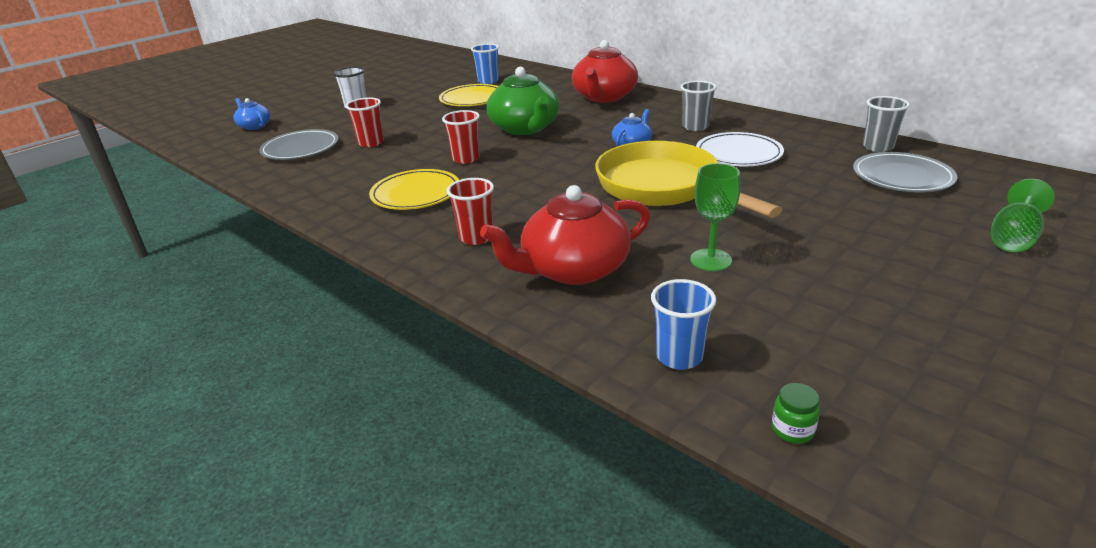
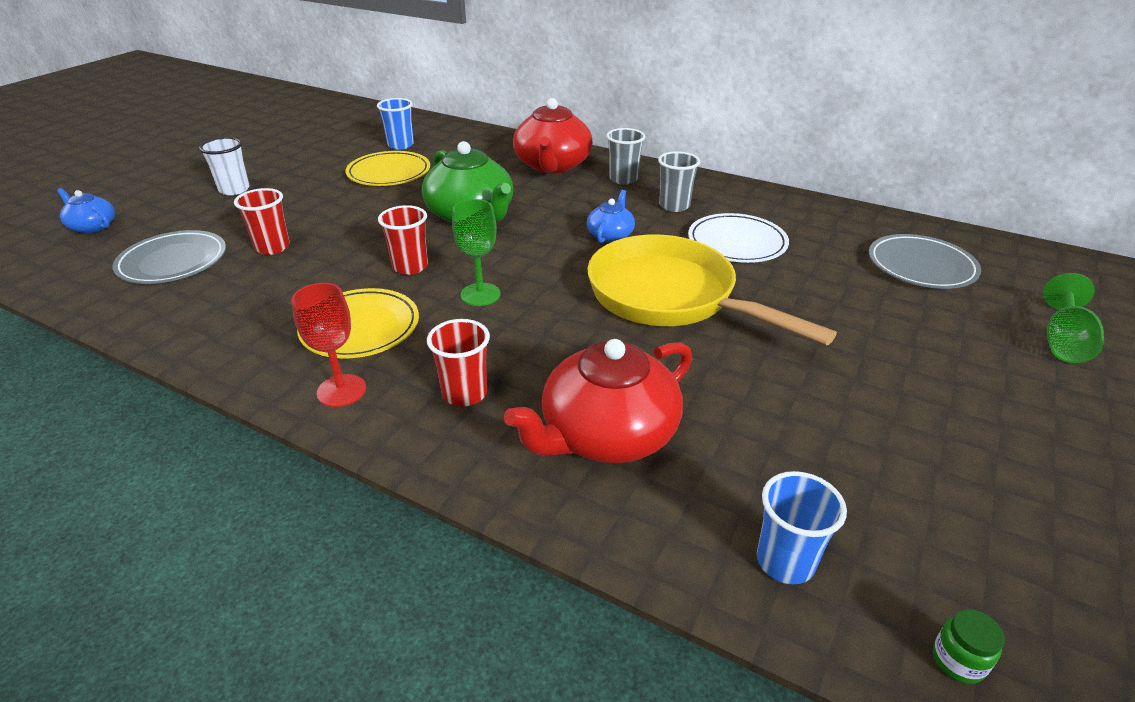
camera: 15 degrees left, 5 degrees up
green goblet [690,163,740,271] -> green goblet moved to [452,199,501,306]
grey cup [863,96,910,152] -> grey cup moved to [606,128,646,185]
none -> red goblet [292,283,366,407]

